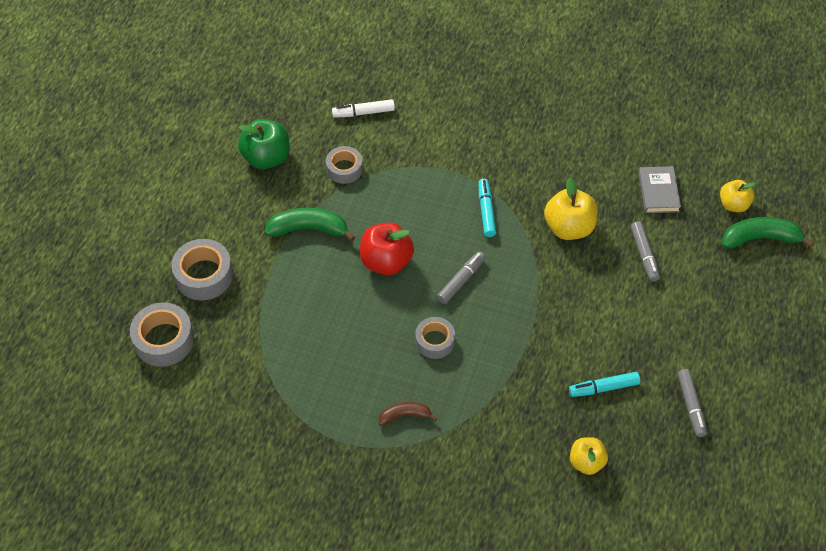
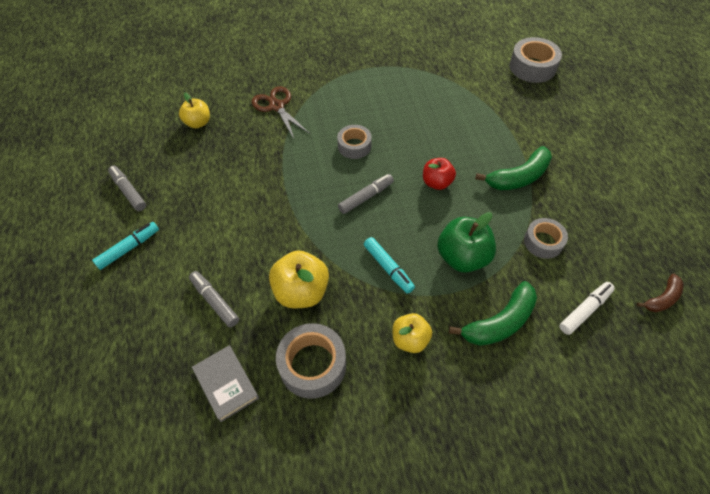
camera: 150 degrees right, 0 degrees up
grey tape [171,239,233,300] -> grey tape moved to [276,323,346,399]
green apple [238,119,290,169] -> green apple moved to [437,212,496,273]
red apple [360,222,414,275] -> red apple [423,158,456,190], size x0.64
brown banana [379,402,437,425] -> brown banana moved to [637,274,683,312]
grey marker [437,251,486,304] -> grey marker turned 135 degrees counterclockwise [338,174,394,214]
turquoise marker [569,372,640,397] -> turquoise marker moved to [92,222,159,270]
yellow apple [720,180,756,212] -> yellow apple moved to [392,313,432,353]
green banana [722,217,814,249] -> green banana moved to [449,281,537,346]
none -> brown scissors [251,86,310,139]

